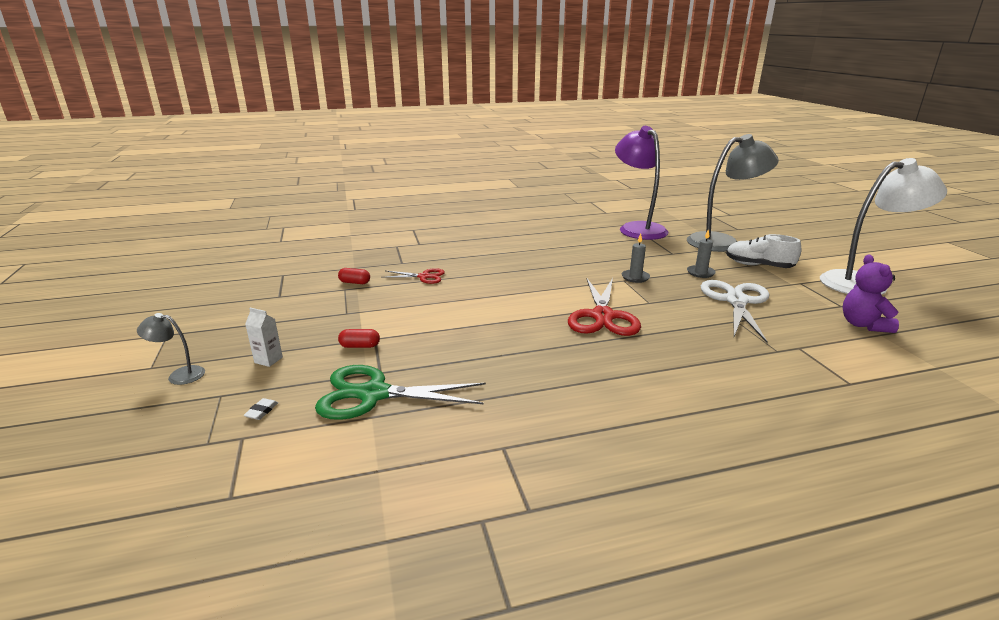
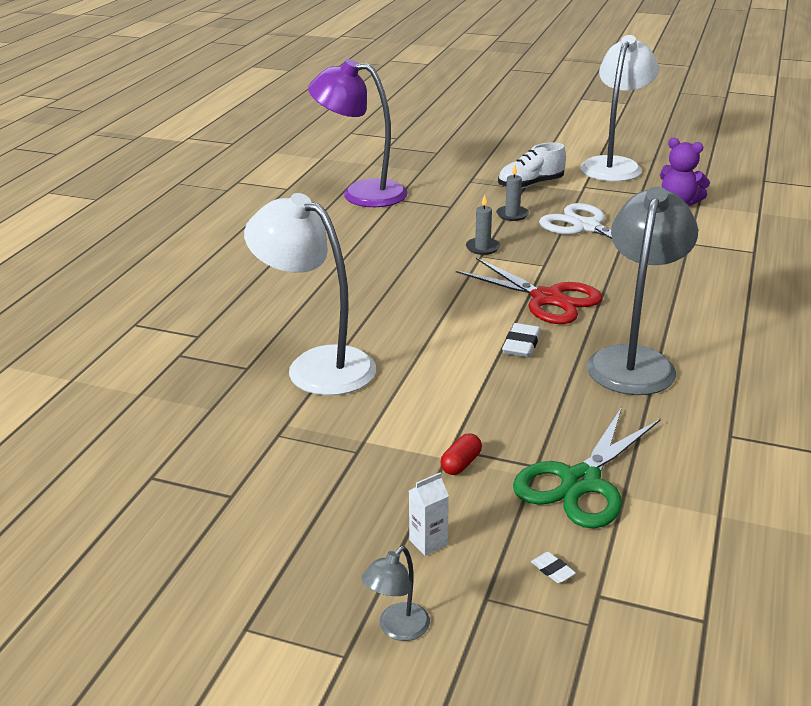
camera: 55 degrees left, 5 degrees up
red capsule [338,268,370,284] -> none
red scissors [381,268,445,284] -> white lamp [244,193,376,396]
grey lamp [687,134,779,252] -> grey lamp moved to [587,186,698,395]
none -> white eraser [502,323,541,357]

